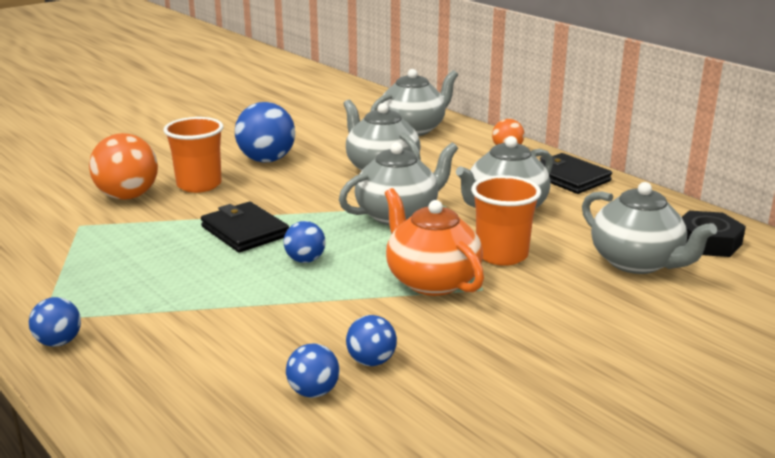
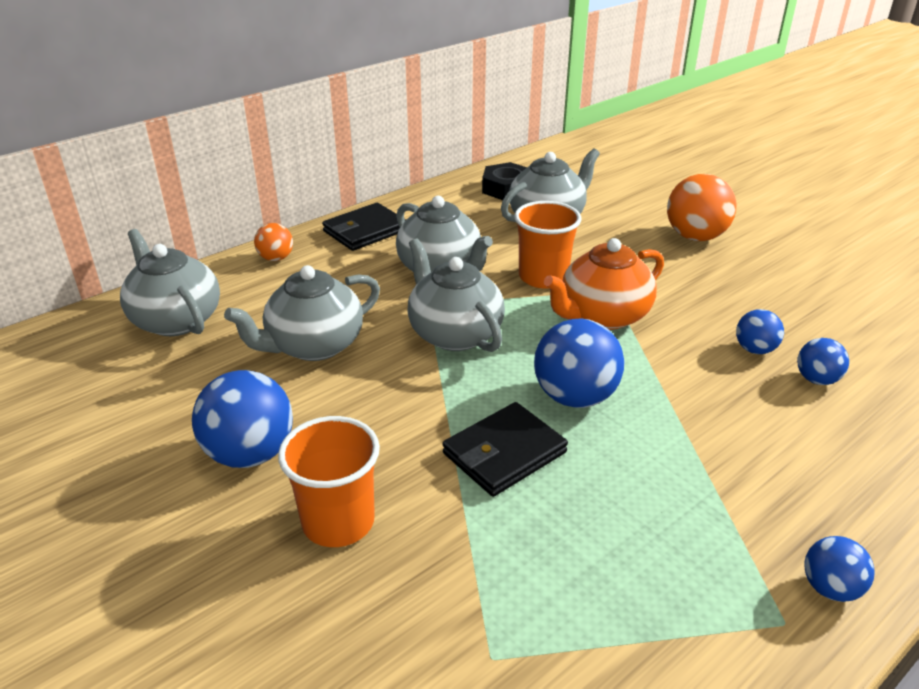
camera: 90 degrees left, 10 degrees up
orange ball [89,133,158,200] -> orange ball moved to [667,174,736,241]
blue ball [284,221,326,263] -> blue ball [534,318,625,408], size x1.81

